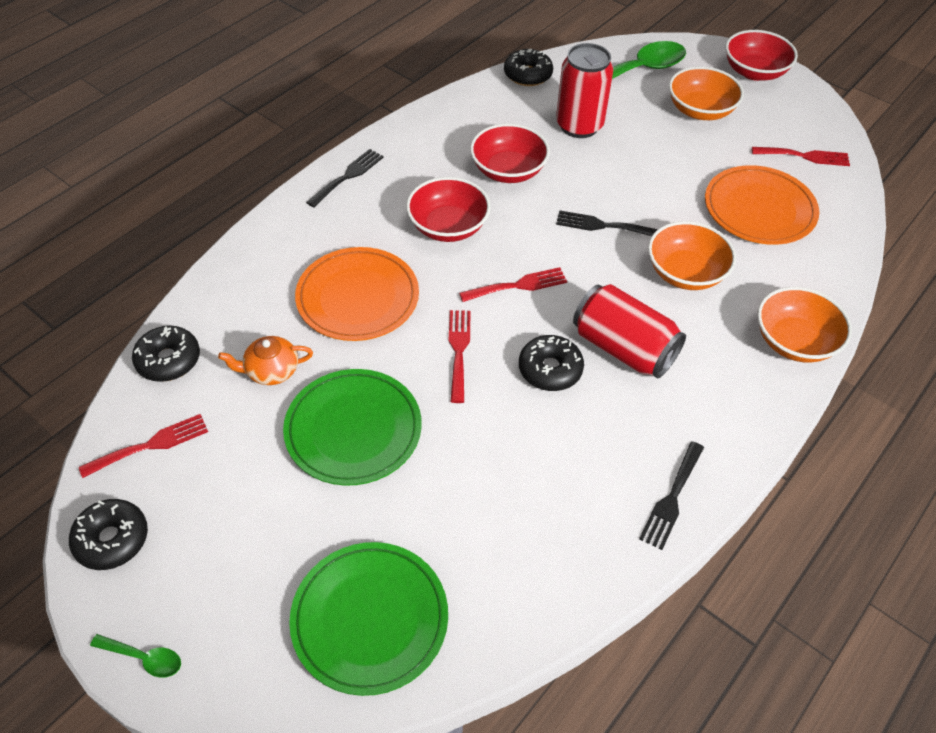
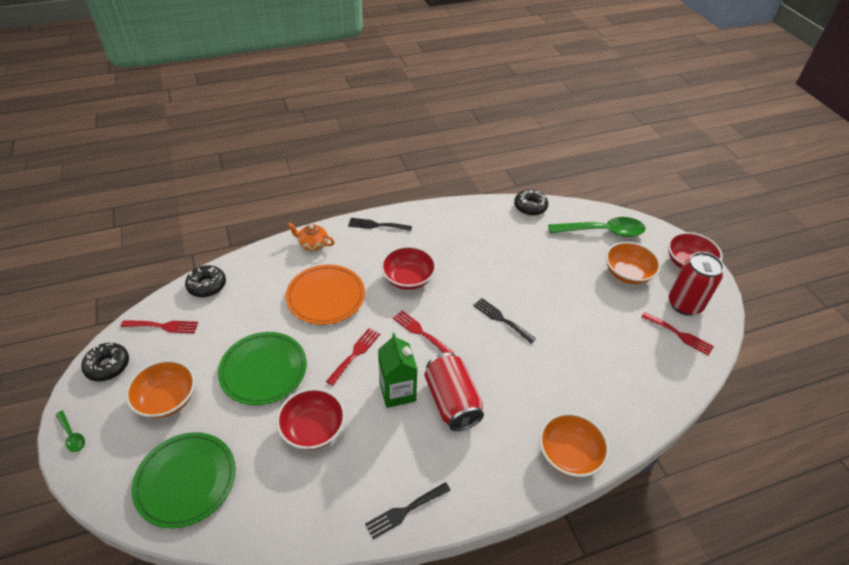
camera: 30 degrees right, 5 degrees down
orange teapot [218,336,313,385] -> orange teapot moved to [288,222,335,251]
black fork [306,149,384,208] -> black fork turned 150 degrees counterclockwise [348,218,412,231]
red fork [459,267,567,302] -> red fork turned 150 degrees counterclockwise [393,310,454,353]
red bowl [470,123,550,183] -> red bowl moved to [276,388,345,450]
black donut [519,335,584,391] -> green carton [378,333,417,408]
red can [556,43,613,138] -> red can moved to [669,252,724,316]
orange bowl [648,221,736,290] -> orange bowl moved to [125,360,195,418]
orange plate [705,165,819,245] -> none

